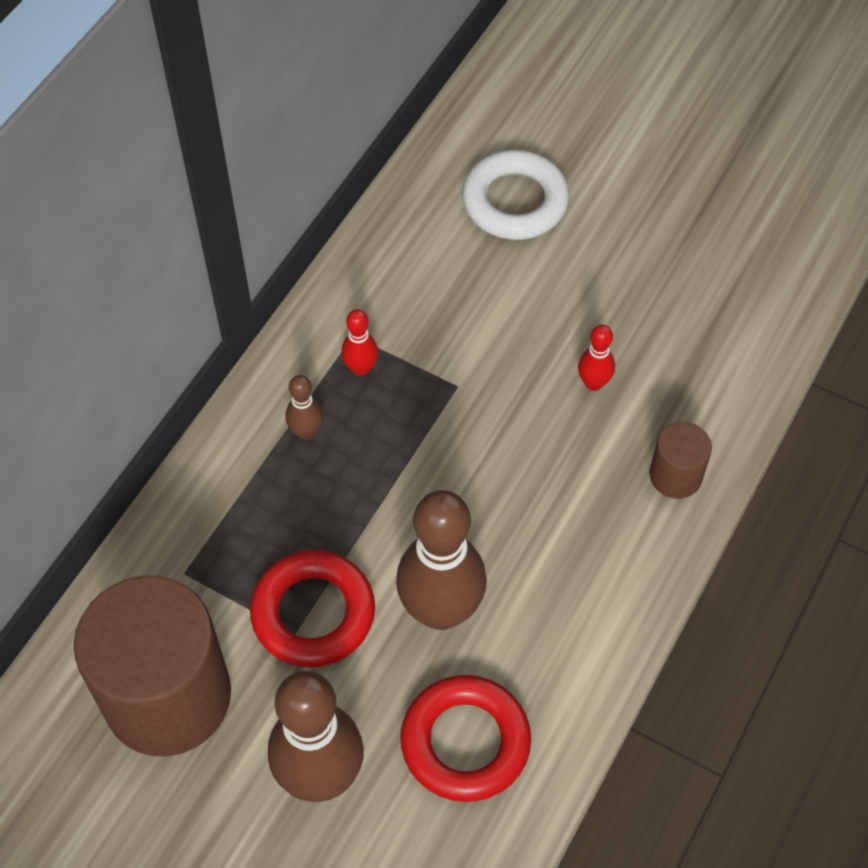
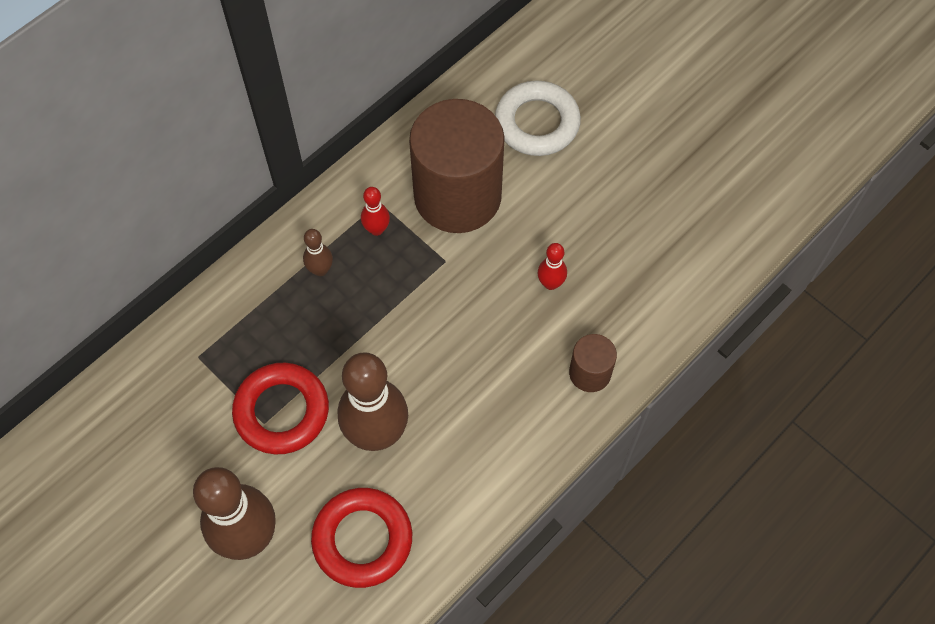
camera: 15 degrees right, 5 degrees up
brown cylinder [74,576,231,756] -> brown cylinder moved to [409,99,505,233]

